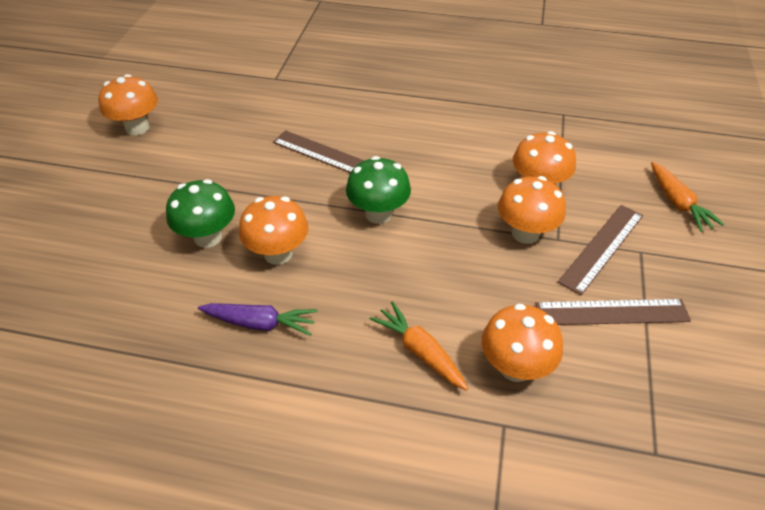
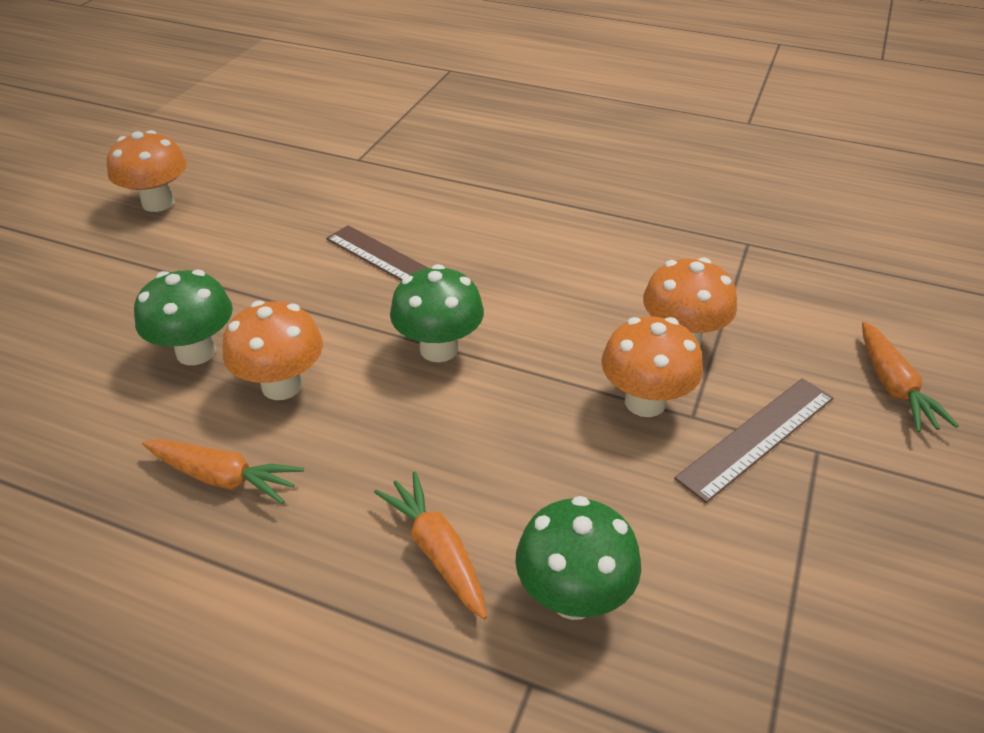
camera: 10 degrees right, 5 degrees down
purple carrot [198,303,317,336] -> orange carrot [142,439,304,504]
orange mushroom [482,304,563,382] -> green mushroom [515,496,641,620]
brown ruler [536,299,691,325] -> none

